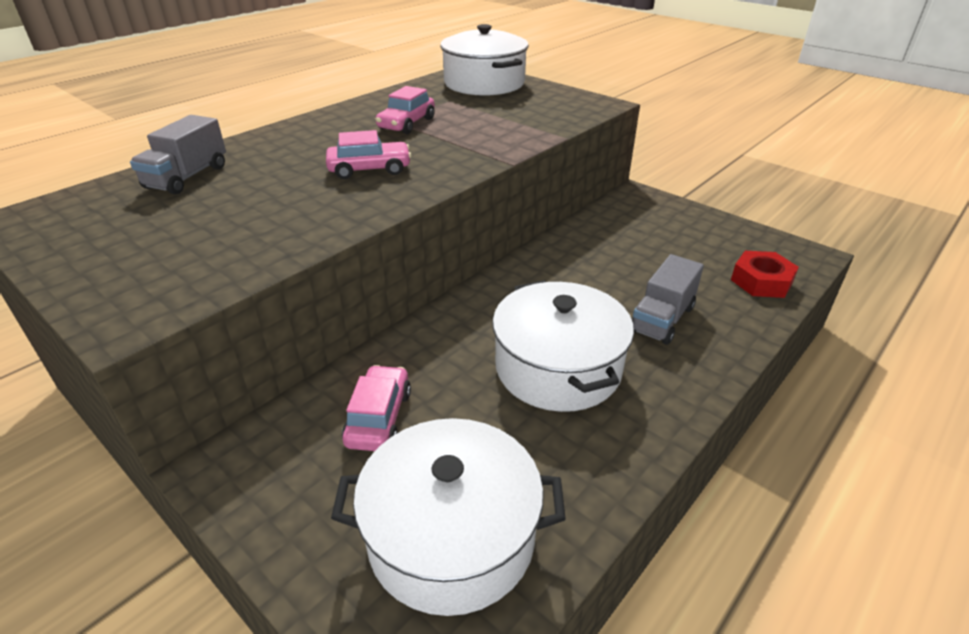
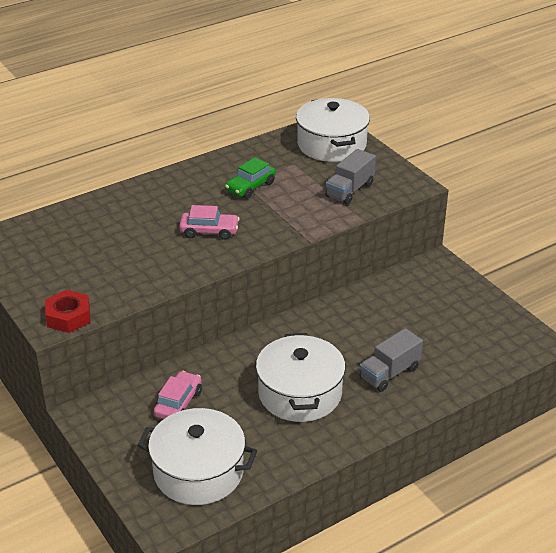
camera: 15 degrees right, 0 degrees up
grey truck [130,115,226,195] -> grey truck moved to [325,149,376,205]
pink car [375,86,435,134] -> green car [225,157,276,199]
red nut [731,251,799,298] -> red nut moved to [45,290,91,333]

